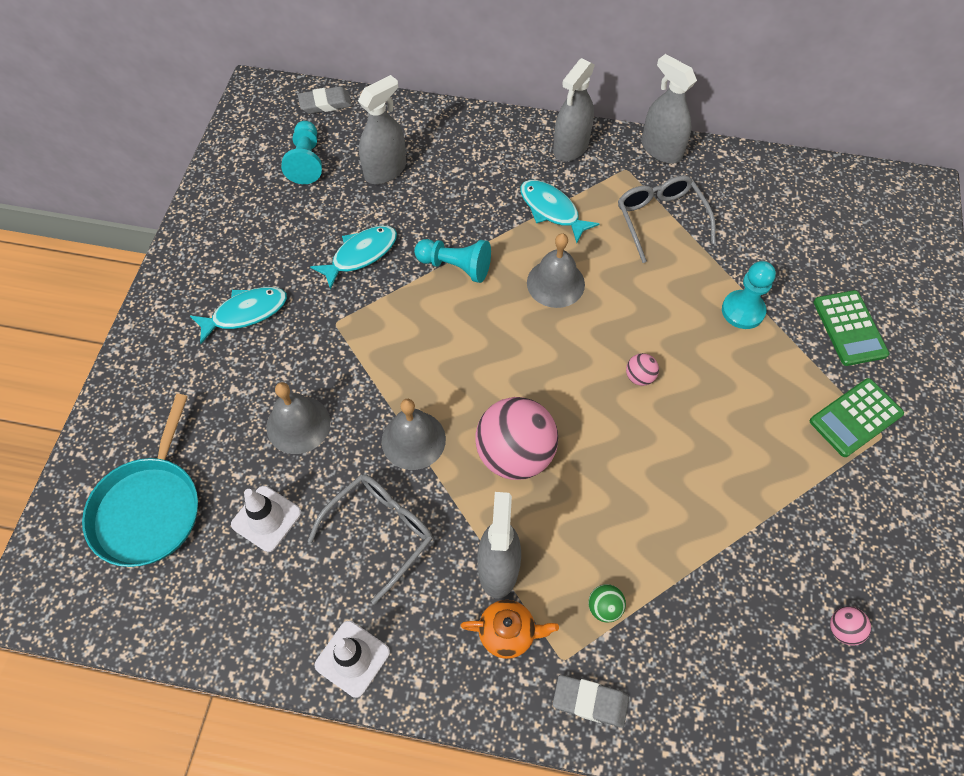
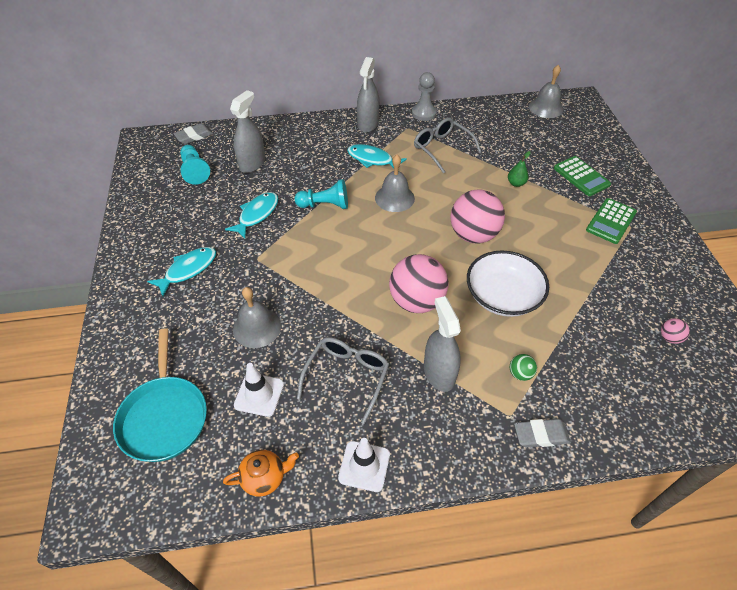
camera: 20 degrees left, 10 degrees down
grey bell [382,399,446,470] -> grey bell moved to [529,65,563,118]
orange teapot [461,600,559,659] -> orange teapot moved to [223,450,299,497]
pink ball [626,353,659,386] -> pink ball [450,190,505,243], size x2.38
grey spray bottle [642,54,697,164] -> grey pawn [412,72,437,121]
turquoise pawn [722,261,776,329] -> green pear [508,151,530,187]
none -> white bowl [467,251,549,317]

